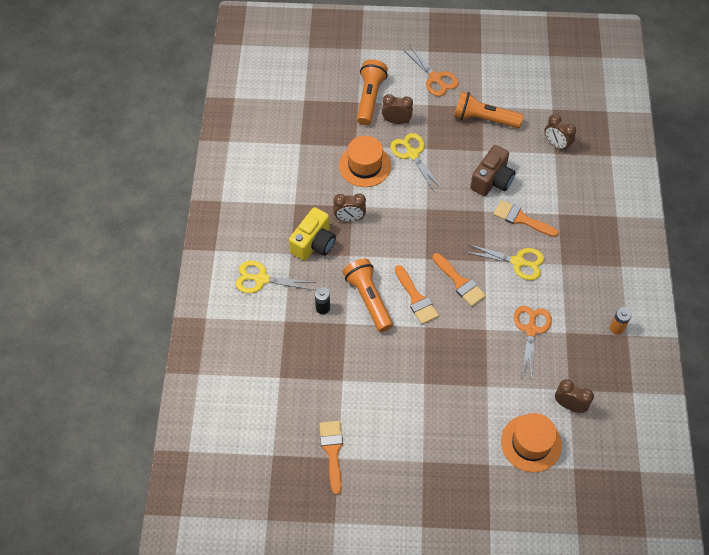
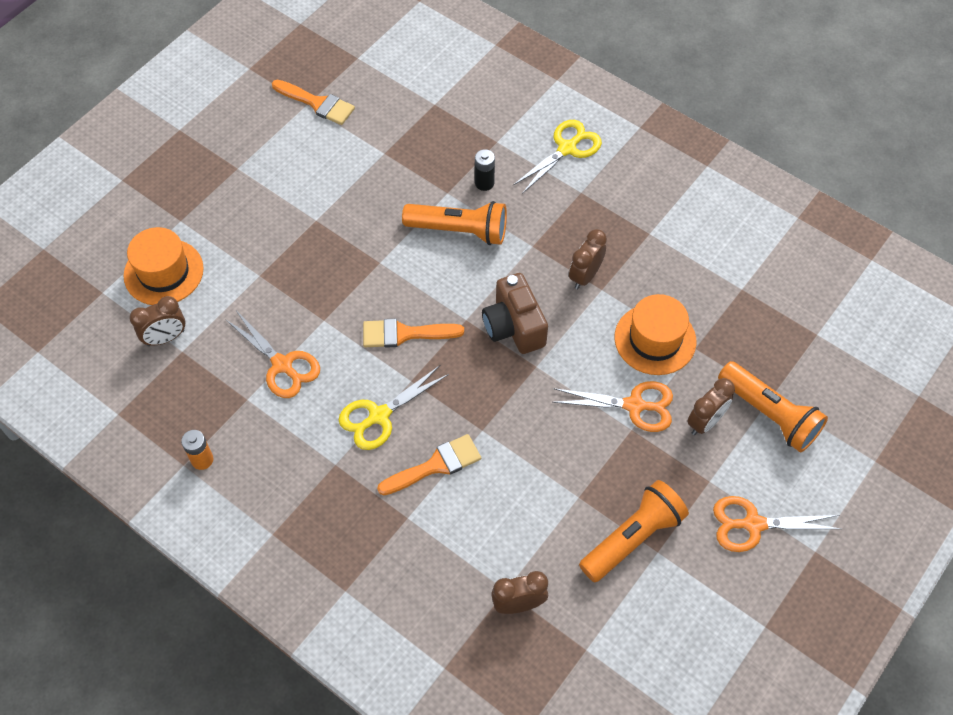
camera: 125 degrees right, 0 degrees up
yellow camera [289,207,336,261] -> none
yellow scissors [390,133,442,191] -> orange scissors [553,381,673,432]
orange brush [395,265,439,324] -> none
brown camera [470,145,516,196] -> brown camera moved to [482,273,548,354]

